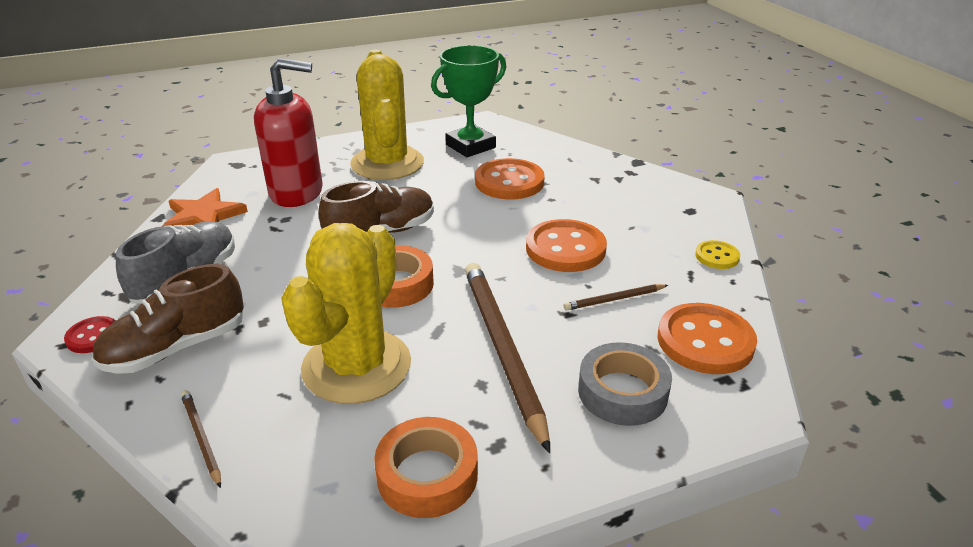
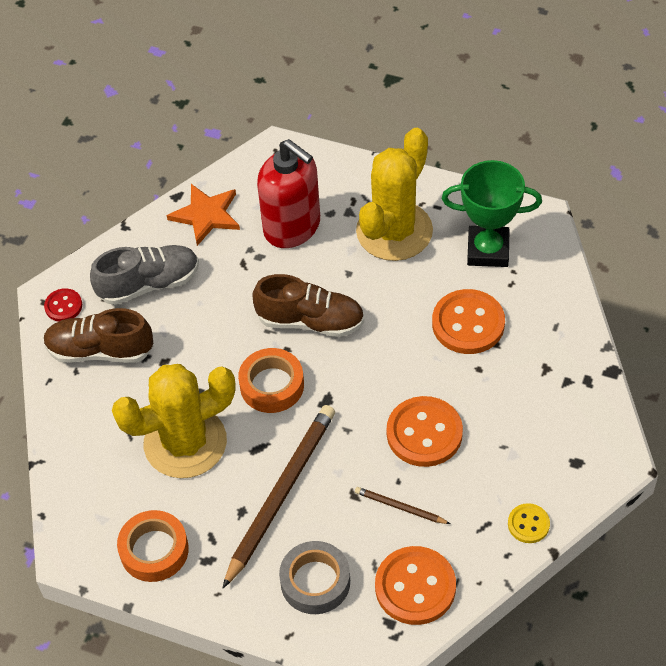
camera: 45 degrees right, 20 degrees up
brown pencil [181,390,221,488] -> none

